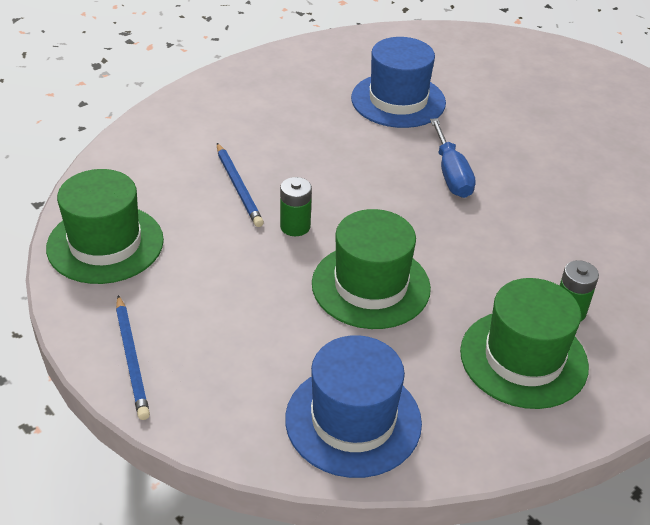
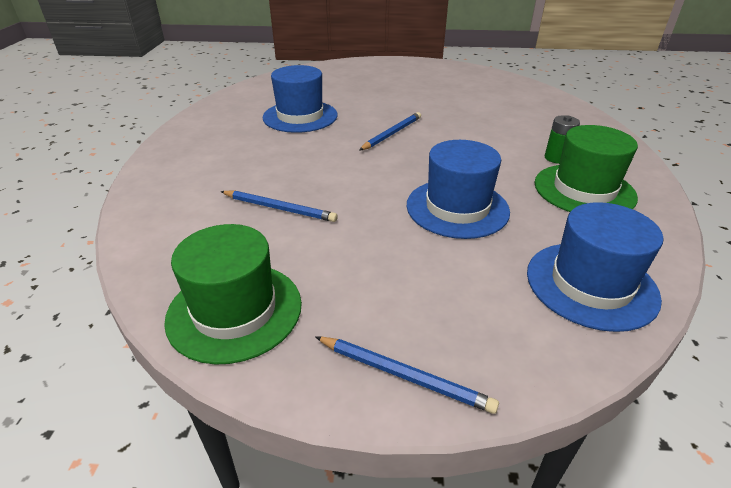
camera: 45 degrees left, 5 degrees down
green battery [280,177,312,236] -> none
green hat [312,209,431,329] -> blue hat [407,140,510,239]
blue screwdriver [430,118,476,198] -> blue pencil [359,112,421,151]

